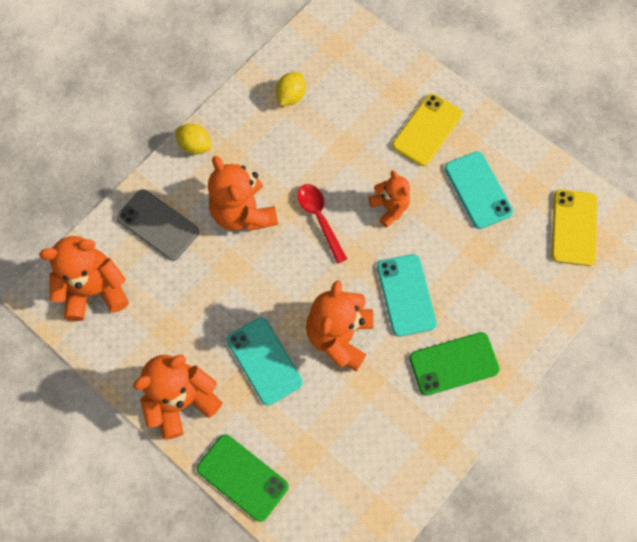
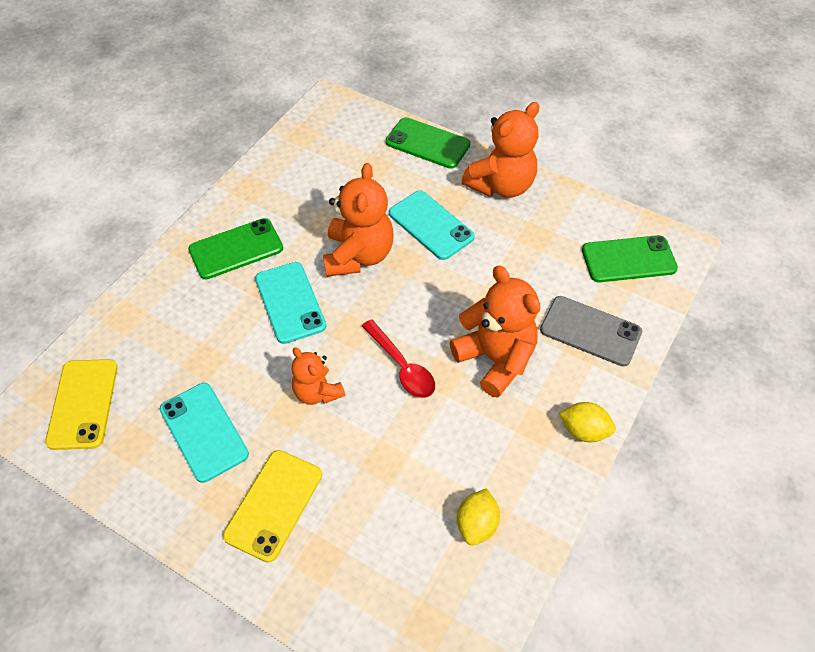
camera: 170 degrees right, 15 degrees down
orange teddy bear [39,236,129,321] -> green phone [582,235,678,282]

